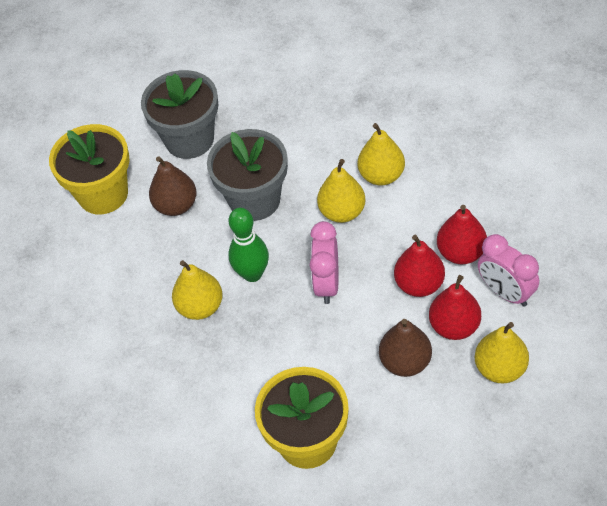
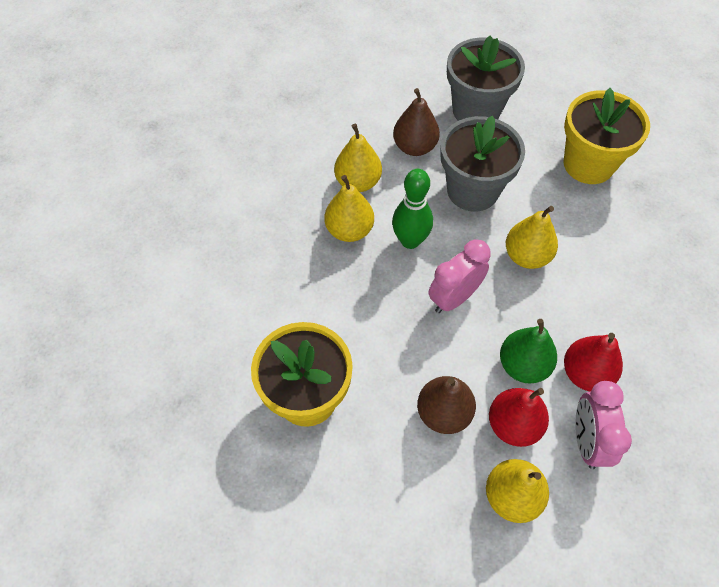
camera: 40 degrees right, 5 degrees up
yellow flower pot [49,124,129,215] -> yellow flower pot moved to [563,88,650,184]
yellow pear [358,123,405,186] -> yellow pear moved to [334,124,382,192]
red pear [394,235,445,297] -> green pear [500,319,557,384]

